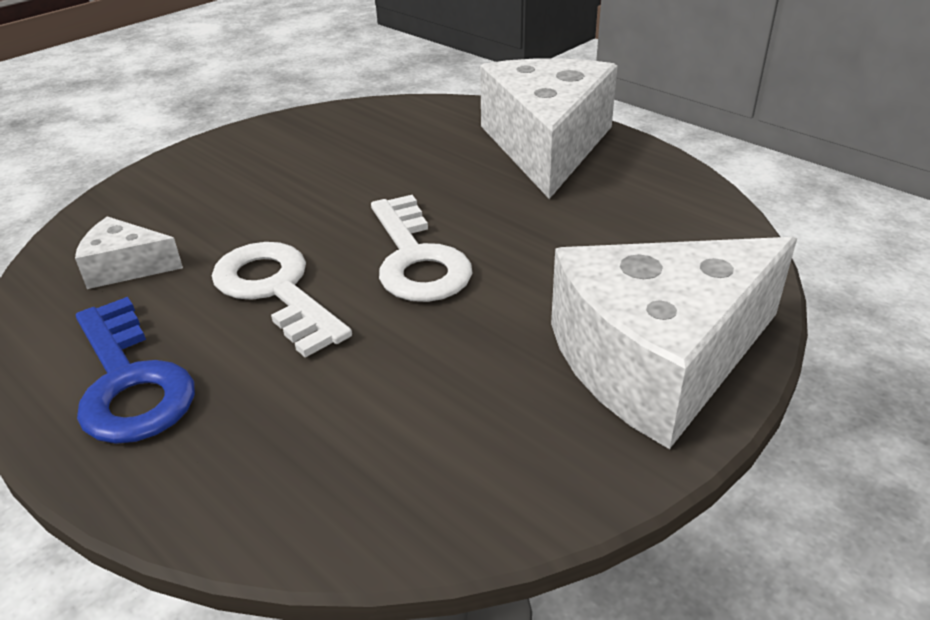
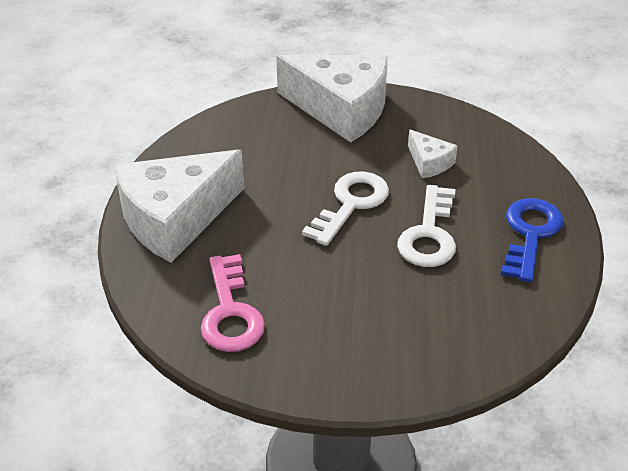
camera: 130 degrees left, 5 degrees up
white cheese [75,216,183,289] -> white cheese moved to [408,129,458,178]
none -> pink key [201,254,265,352]

